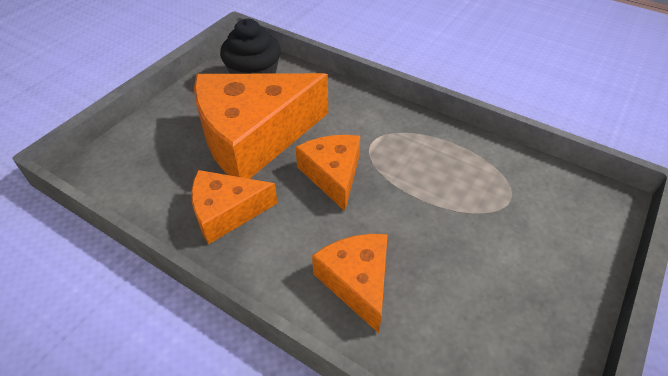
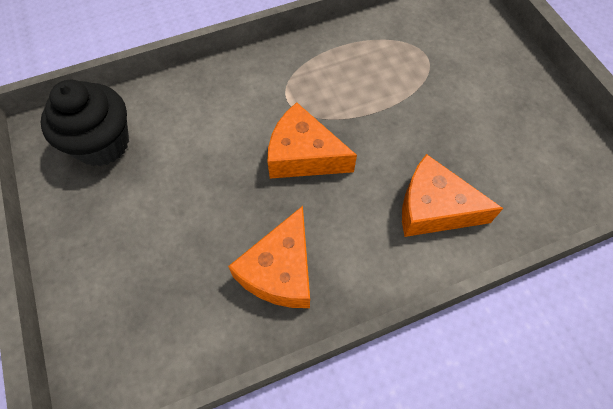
camera: 55 degrees left, 15 degrees up
orange cheese [194,73,328,179] -> none

